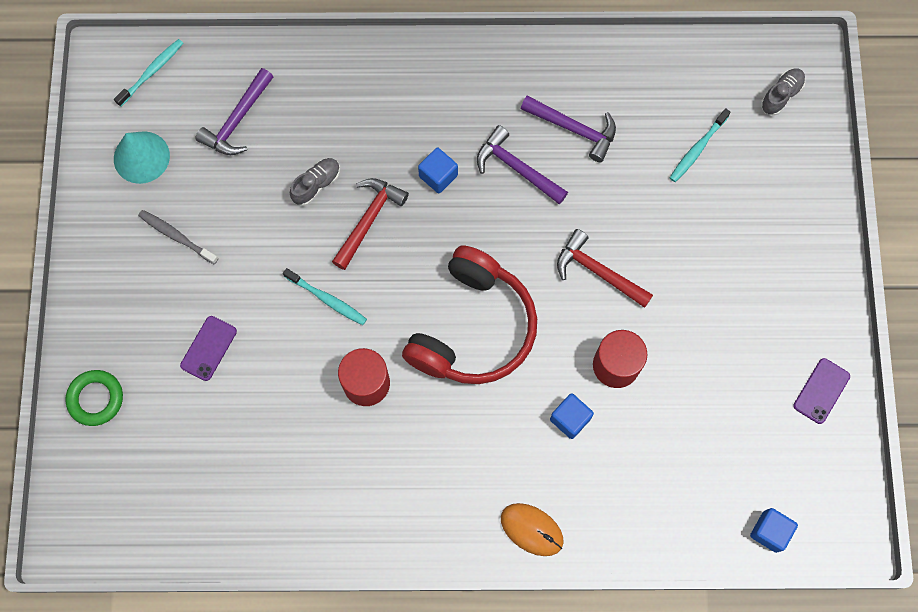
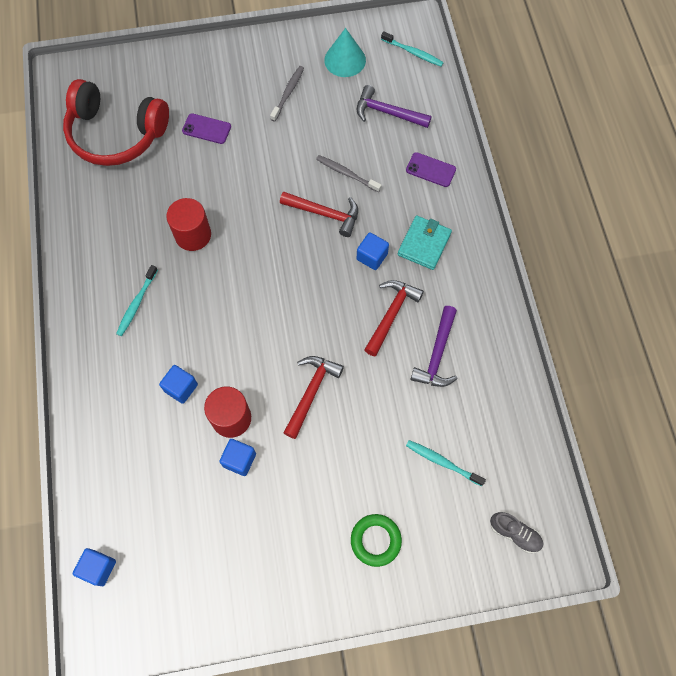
camera: 80 degrees right, 5 degrees down
green ring [66,370,123,426] -> green ring moved to [351,514,402,567]
turquoise toothbrush [283,268,367,325] -> turquoise toothbrush moved to [116,265,158,336]
grey shoe [290,158,340,206] -> grey toothbrush [316,155,382,193]
red headphones [402,246,537,384] -> red headphones moved to [63,79,169,166]
purple hammer [477,125,568,204] -> red hammer [364,280,424,356]
orange mouse [501,503,563,556] -> none
purple phone [793,358,850,424] -> purple phone moved to [406,152,456,187]
none -> blue cube [219,439,256,476]
none -> turquoise wallet [398,215,452,270]

